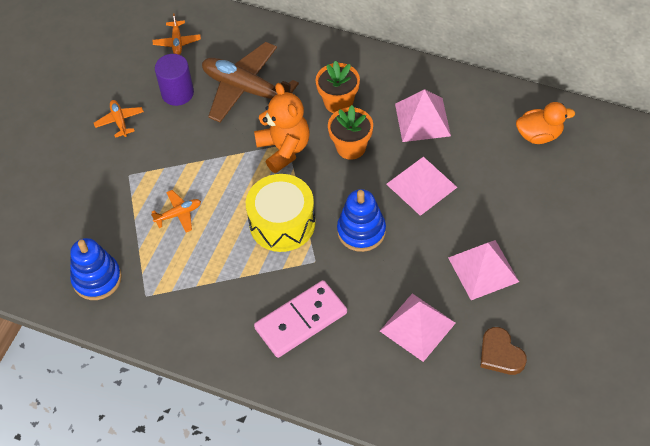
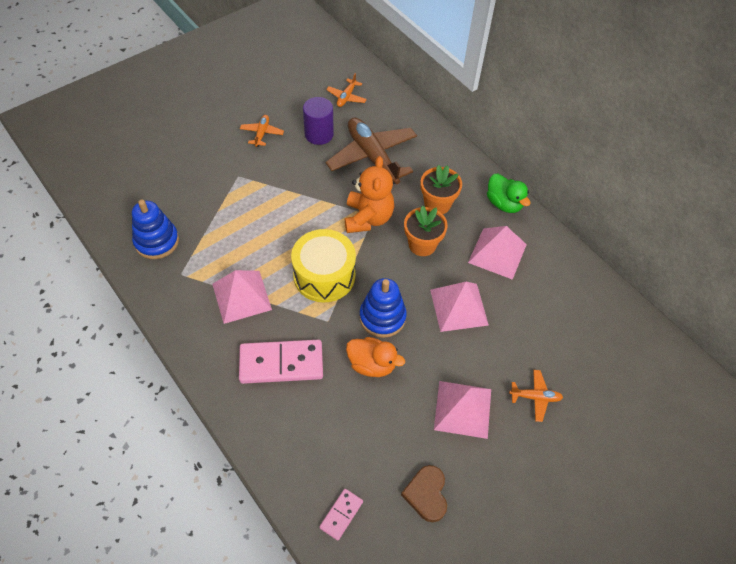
camera: 25 degrees right, 0 degrees up
orange plane [151,190,201,232] -> orange plane moved to [509,370,563,422]
pink pyramid [380,293,456,362] -> pink pyramid moved to [212,270,272,324]
orange duck [516,102,575,144] -> orange duck moved to [346,337,405,377]
none -> pink domino [319,489,363,541]
none -> green duck [487,174,531,213]

